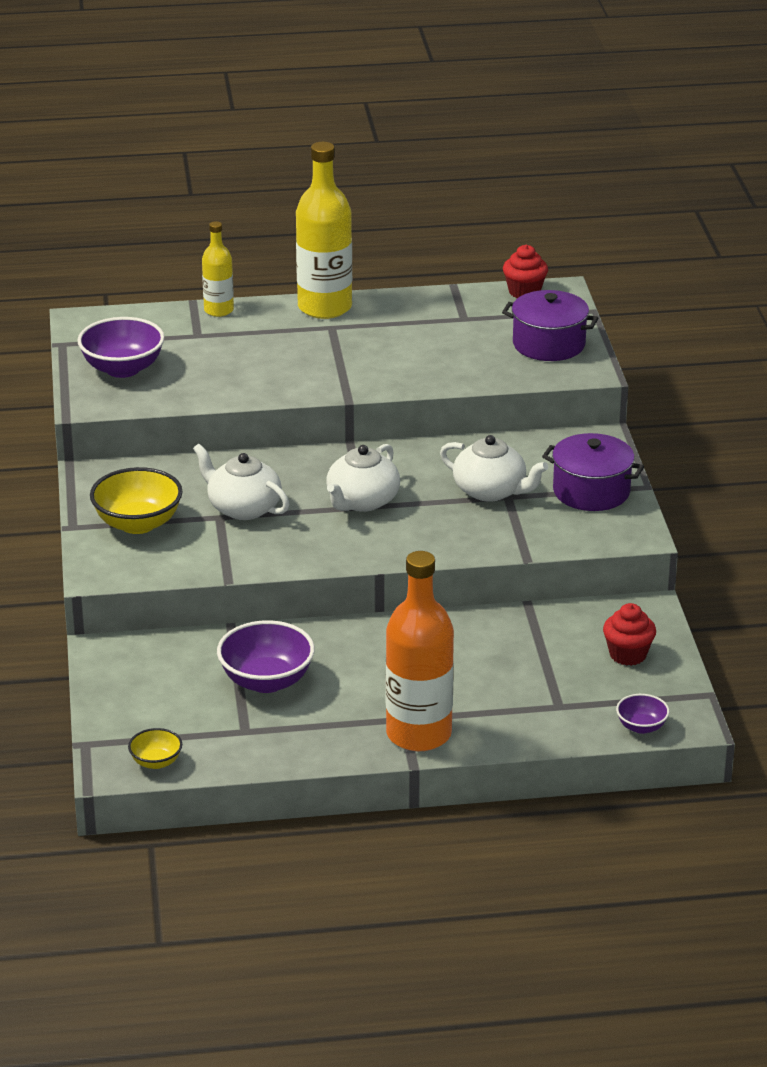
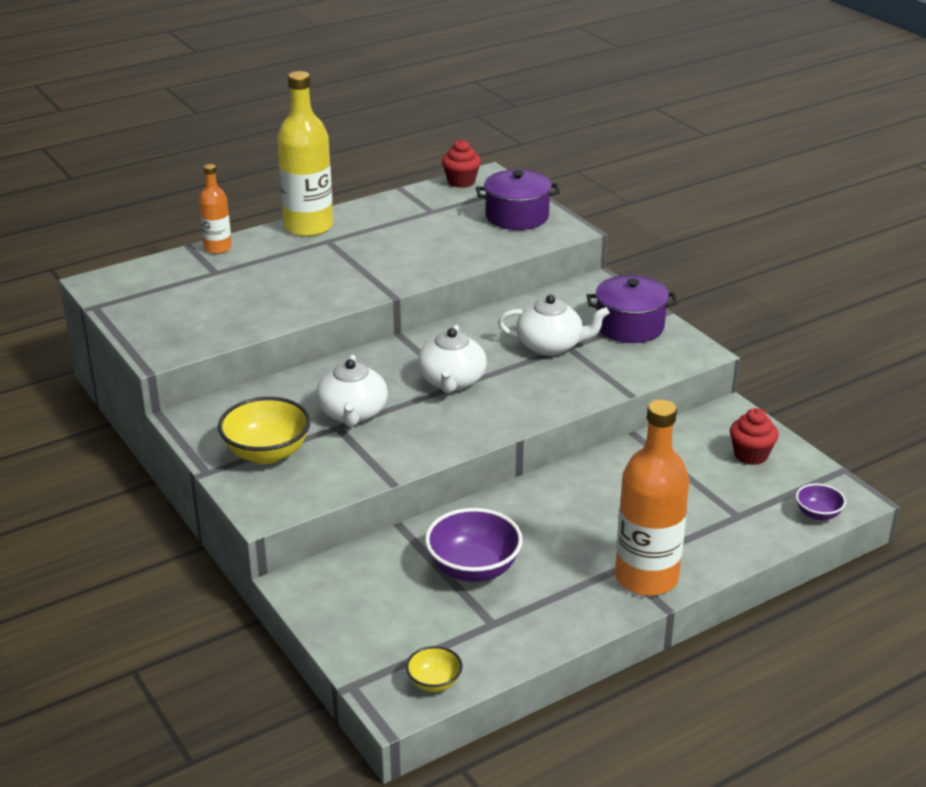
camera: 25 degrees left, 0 degrees up
purple bowl [77,317,165,378] -> none
white teapot [193,444,289,520] -> white teapot turned 105 degrees counterclockwise [316,355,388,427]
yellow bottle [202,221,234,317] -> orange bottle [199,164,232,254]

